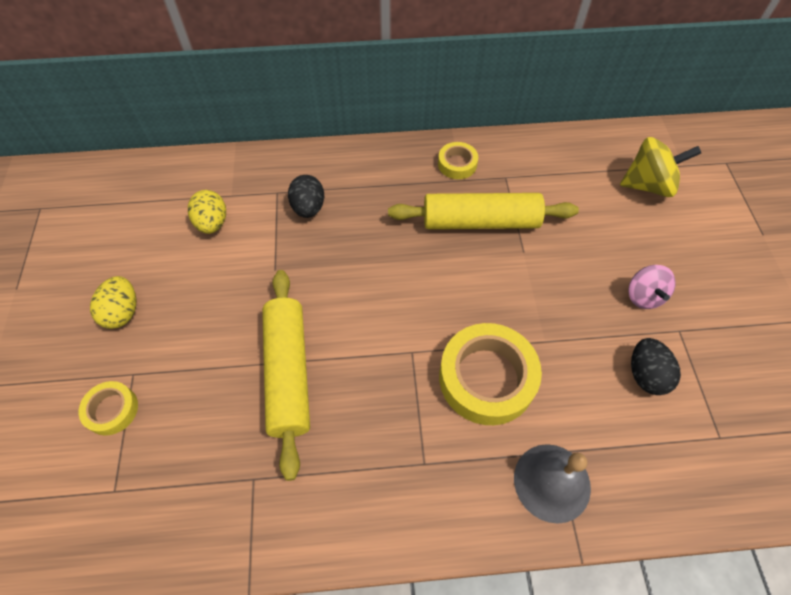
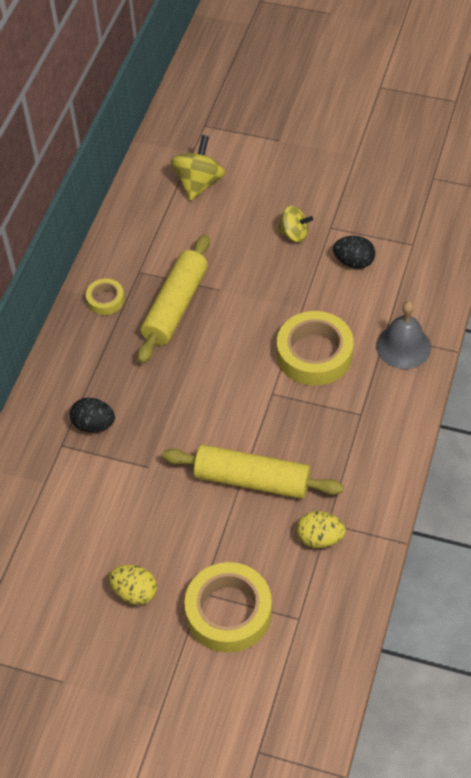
camera: 65 degrees left, 5 degrees down
yellow tape [78,381,138,436] -> yellow tape [184,562,272,653], size x1.95
yellow egg [188,190,226,234] -> yellow egg moved to [297,511,346,548]
pink spinning top [628,265,676,309] -> yellow spinning top [277,206,313,242]

